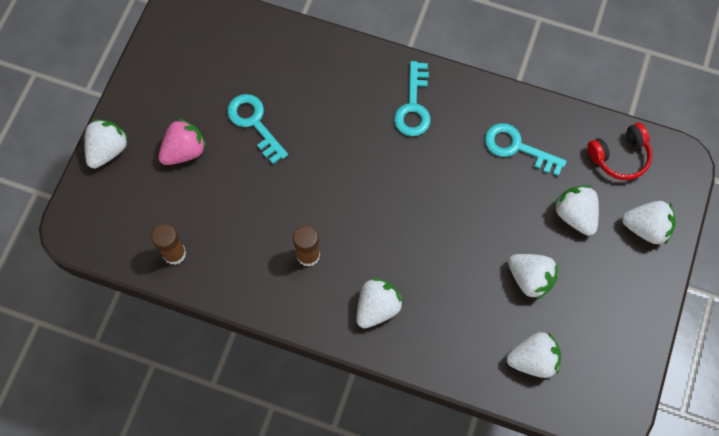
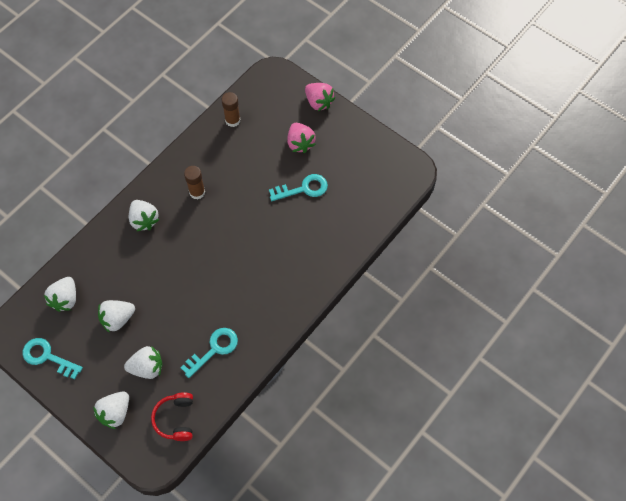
camera: 110 degrees right, 5 degrees down
white strawberry [84,119,129,169] -> pink strawberry [305,83,335,111]
turquoise key [394,61,431,136] -> turquoise key moved to [23,338,83,379]

